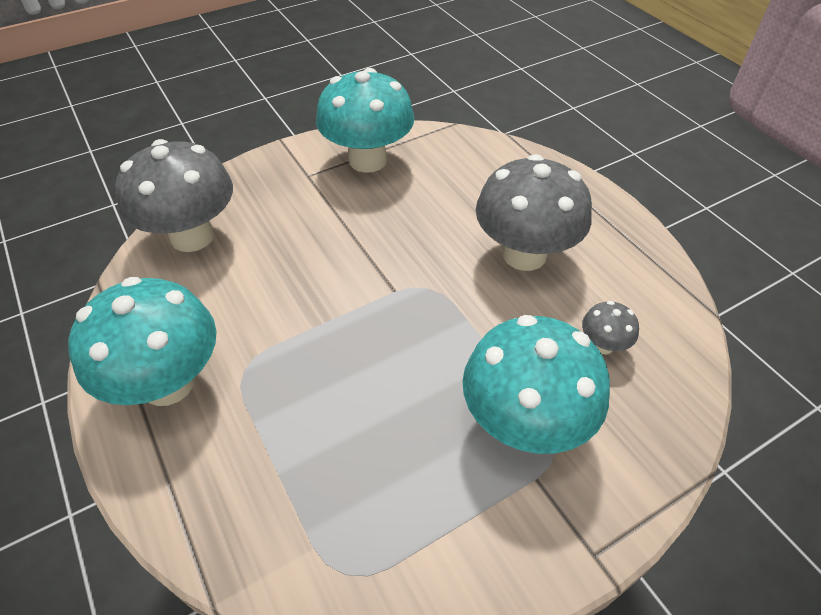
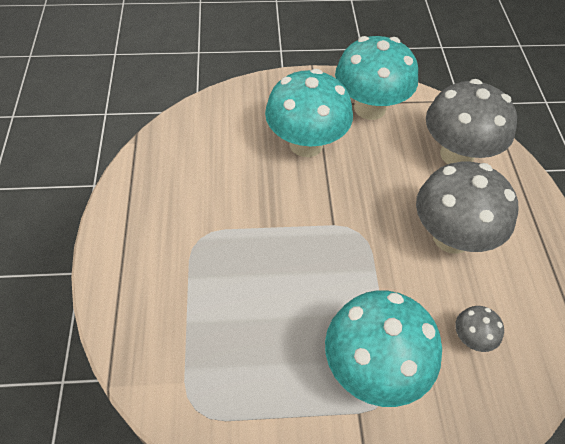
camera: 25 degrees right, 5 degrees up
turquoise mushroom [68,277,217,406] -> turquoise mushroom moved to [265,69,353,157]
grey mushroom [115,139,233,252] -> grey mushroom moved to [426,79,517,164]

